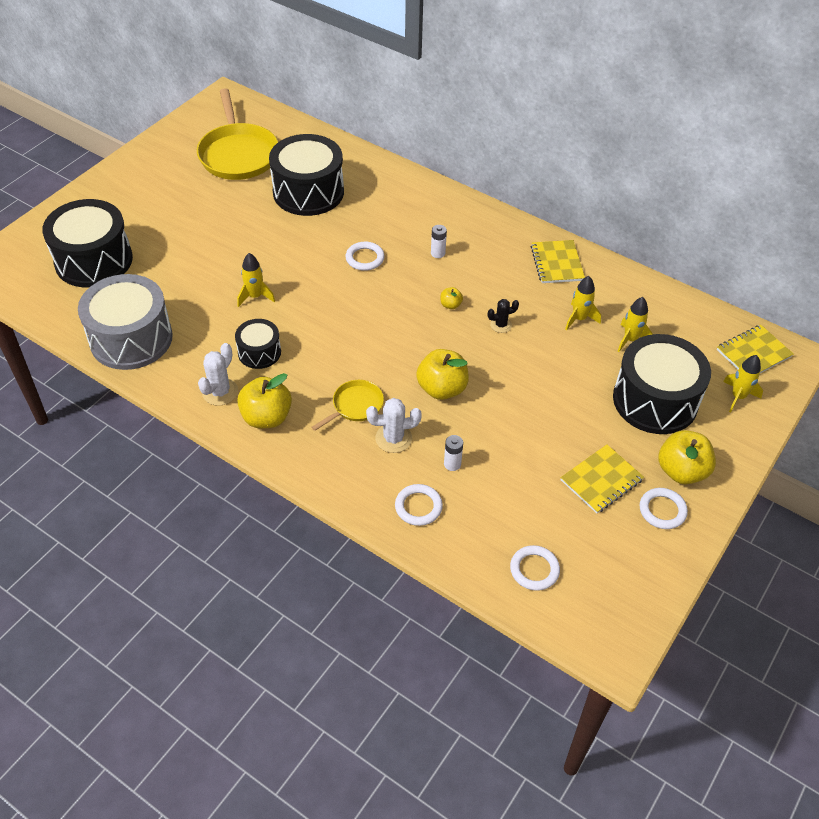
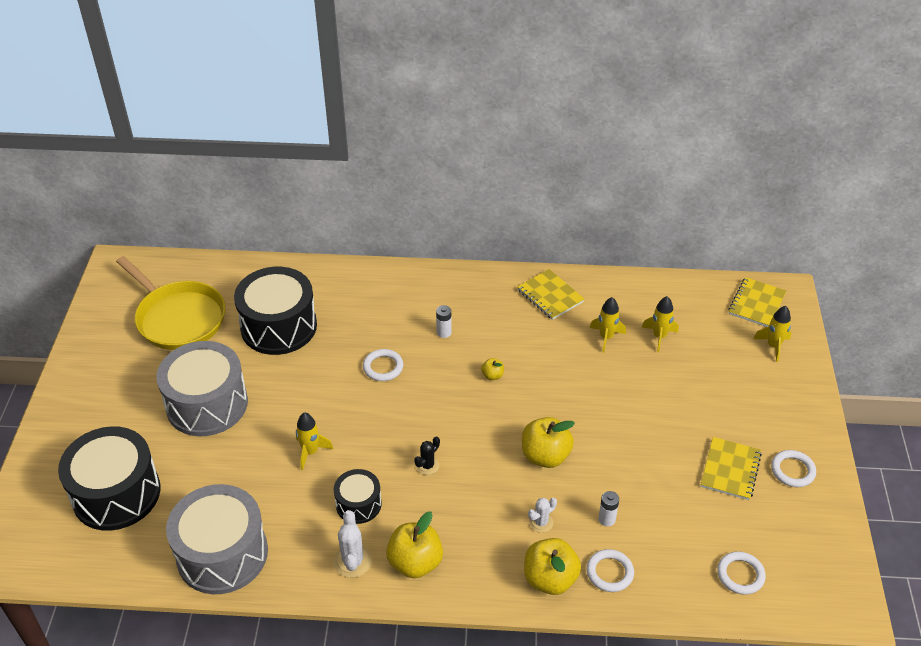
camera: 30 degrees left, 5 degrees down
yellow pan [312,380,384,431] -> none
white cactus [366,398,422,453] -> white cactus [528,498,557,533], size x0.65
black cactus [488,299,519,333] -> black cactus moved to [414,436,440,475]
black drum [613,334,711,434] -> none
yellow apple [658,430,716,484] -> yellow apple moved to [524,538,581,595]
none -> grey drum [156,341,248,436]

